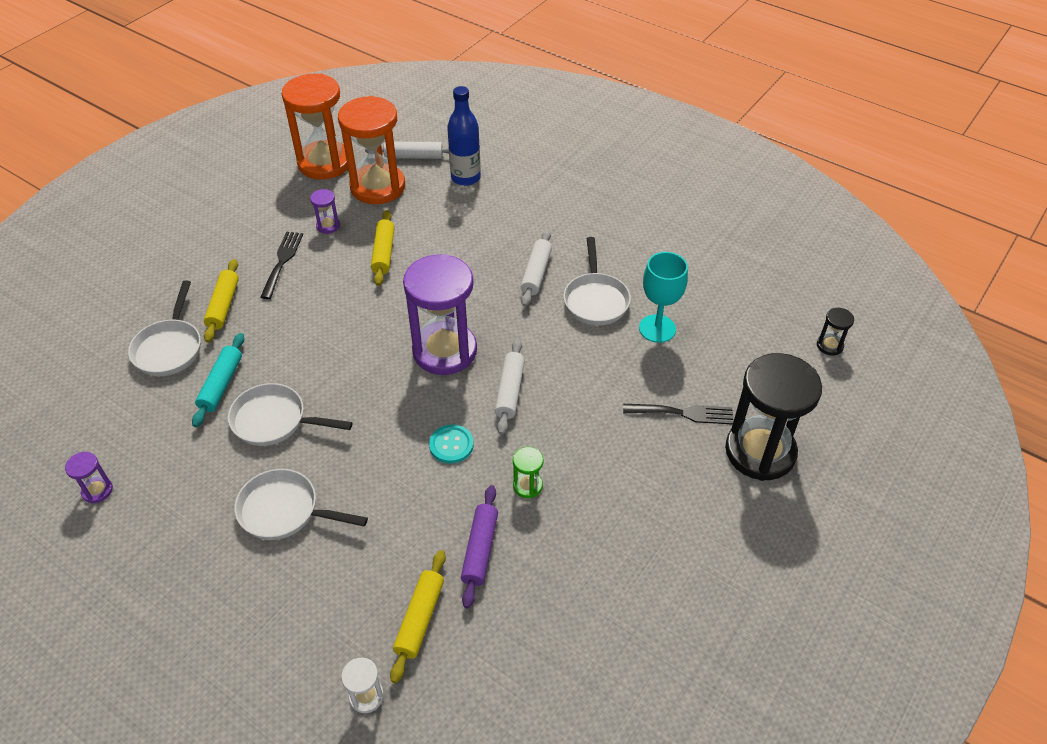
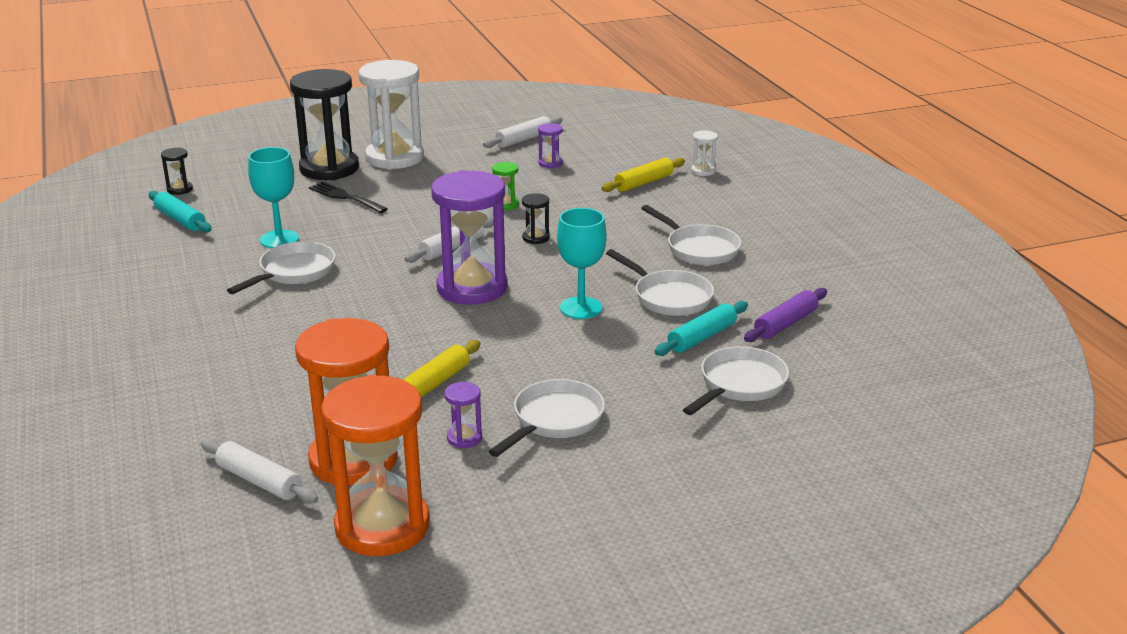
camera: 145 degrees left, 20 degrees down
purple hourglass [65,452,113,503] -> purple hourglass moved to [538,123,563,168]
yellow rolling pin [204,259,239,343] -> none
black fork [260,231,303,299] -> white pan [488,379,605,457]
turquoise button [429,425,474,464] -> black hourglass [522,193,550,244]
blue bottle [447,86,481,186] -> none
purple rolling pin [461,485,498,609] -> purple rolling pin moved to [744,288,827,342]
white rolling pin [521,230,552,307] -> white rolling pin moved to [483,116,563,148]
none -> turquoise rolling pin [149,191,212,233]
none -> white hourglass [359,60,424,170]
none -> turquoise goblet [557,208,606,319]

